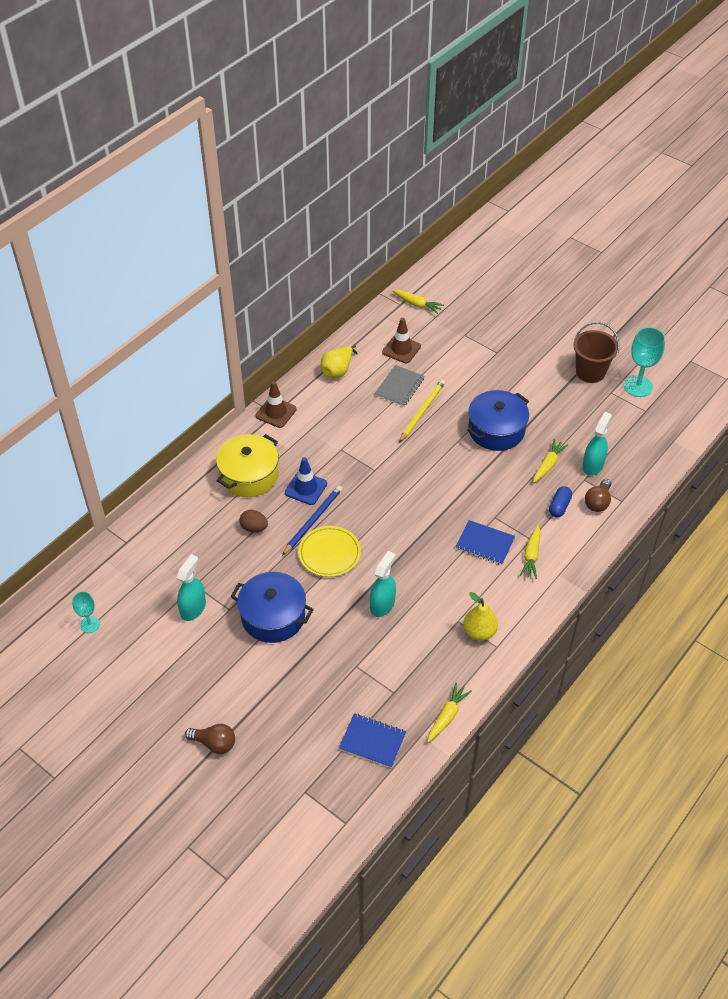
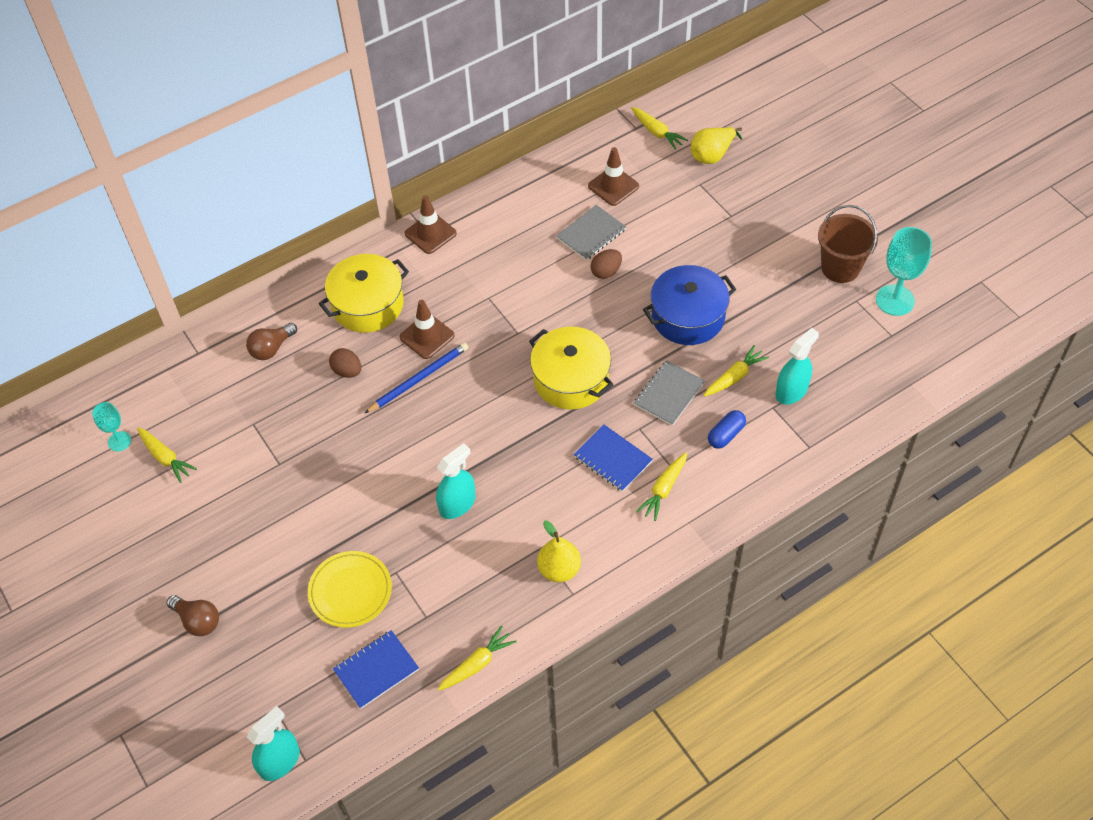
camera: 20 degrees right, 5 degrees up
turquoise spray bottle [177,554,206,621] -> turquoise spray bottle moved to [247,706,300,781]
blue pot [230,572,314,643] -> none
blue traffic cone [285,457,327,505] -> brown traffic cone [399,300,455,359]
yellow plate [298,526,361,577] -> yellow plate moved to [308,551,392,628]
yellow pear [321,345,357,378] -> yellow pear moved to [691,127,742,164]
blue notebook [339,713,406,768] -> blue notebook turned 75 degrees counterclockwise [333,630,419,709]
yellow pencil [399,380,445,443] -> brown egg [591,249,622,279]
brown light bulb [585,479,611,512] -> brown light bulb moved to [246,323,297,360]
none -> yellow carrot [137,428,197,483]
none -> yellow pot [529,327,614,410]
none -> grey notebook [634,360,705,426]

